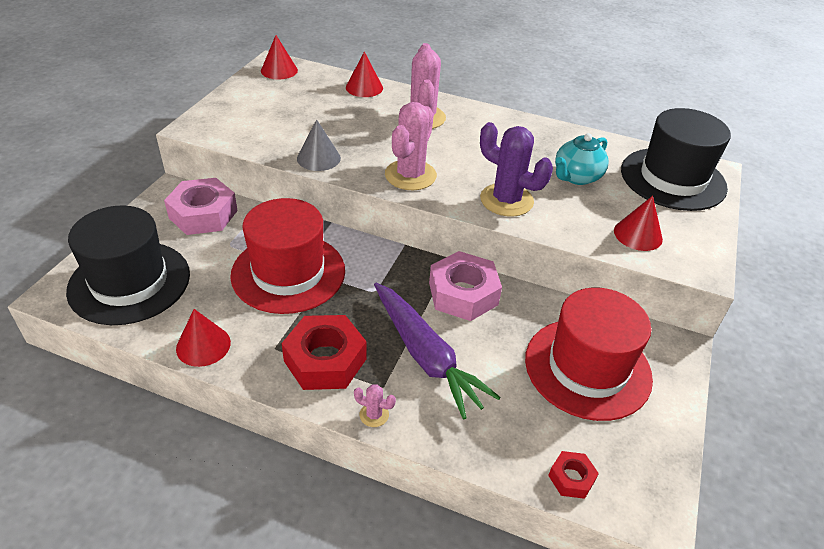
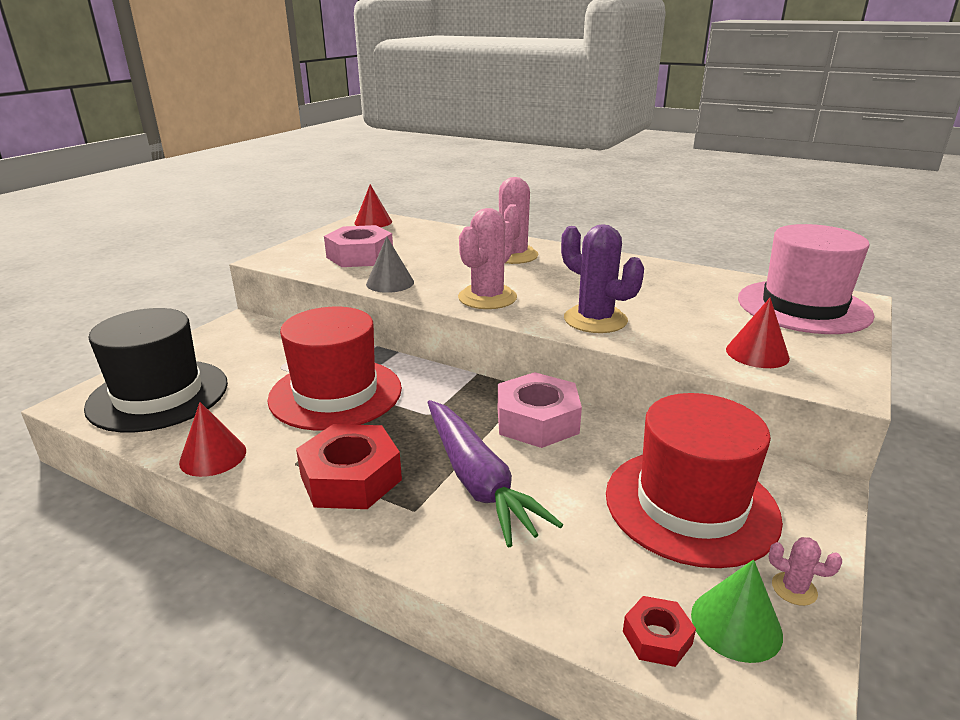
camera: 10 degrees right, 15 degrees down
pink nut [164,178,238,235] -> pink nut moved to [324,225,393,267]
red cone [346,52,383,97] -> none
pink cactus [354,384,396,427] -> pink cactus moved to [769,537,842,606]
turquoise teapot [555,133,609,185] -> none
black hat [621,108,731,211] -> pink hat [738,224,875,334]
none -> green cone [691,559,783,663]

